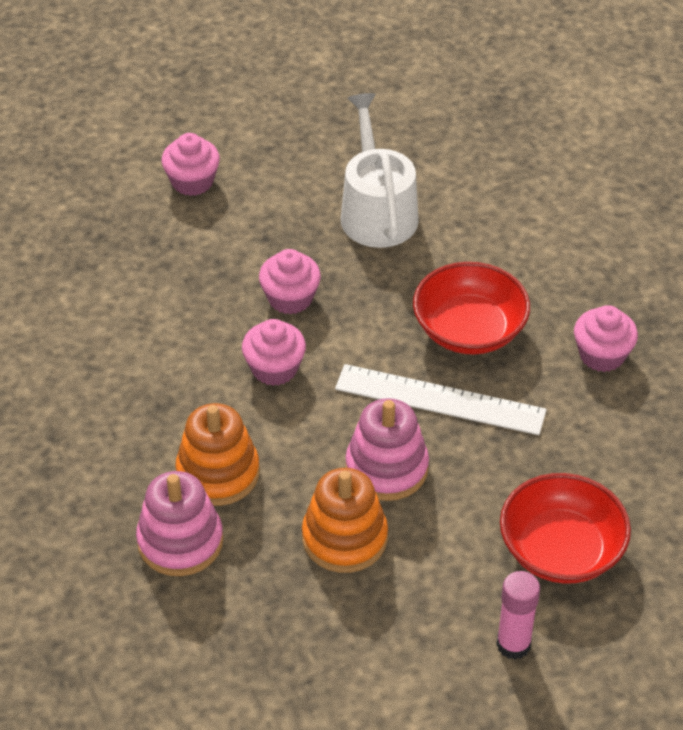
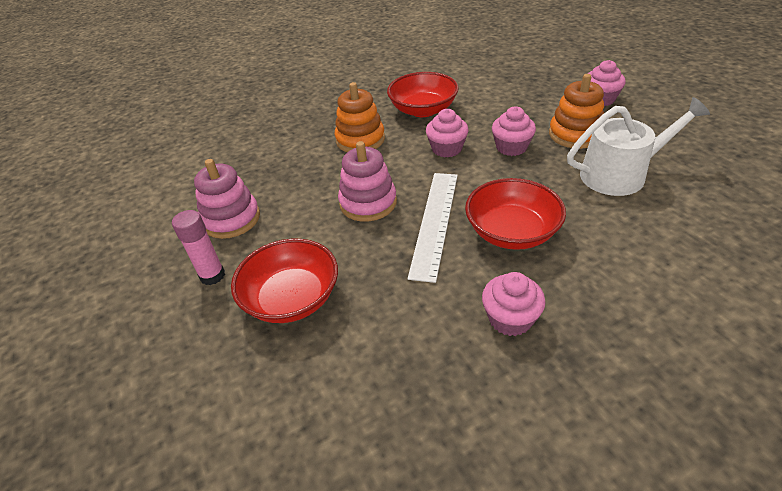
camera: 90 degrees right, 5 degrees down
pink stacking toy [136,471,223,576] -> pink stacking toy moved to [194,159,260,239]
orange stacking toy [302,468,388,573] -> orange stacking toy moved to [549,74,604,149]
none -> red bowl [387,72,459,117]

